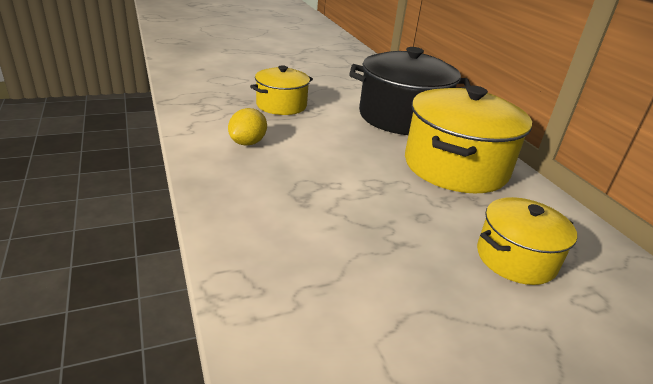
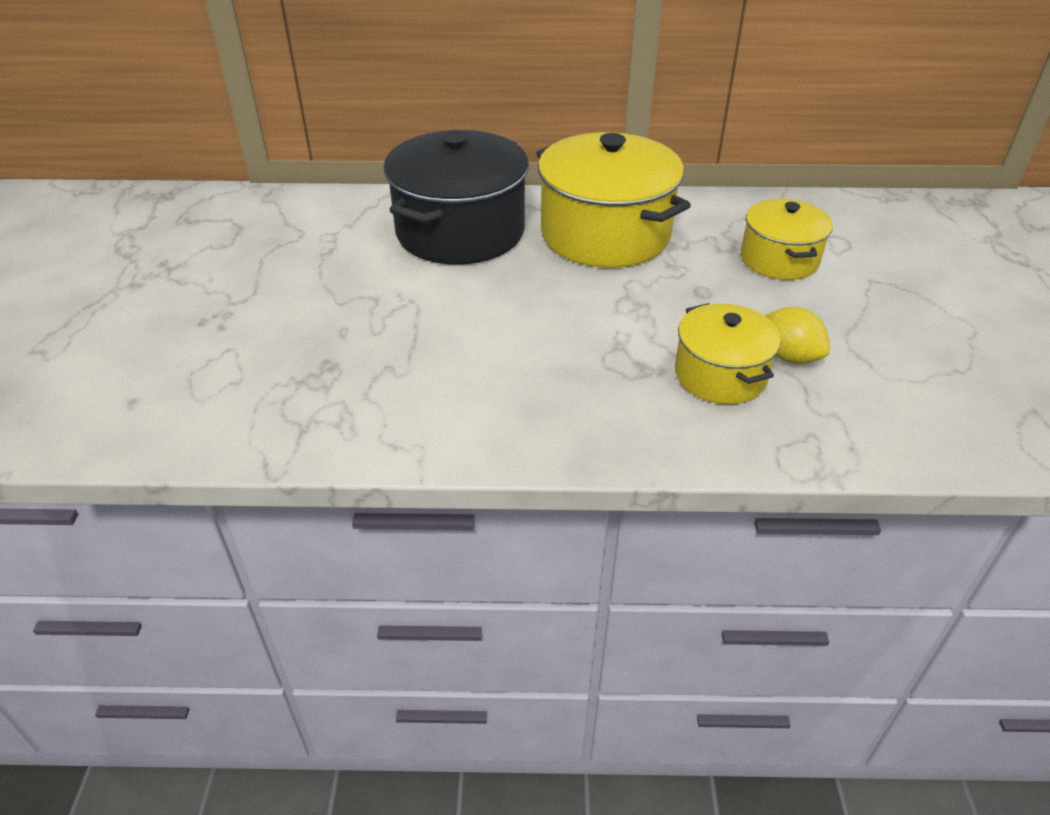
camera: 65 degrees left, 10 degrees up
yellow lemon [228,108,267,146] -> yellow lemon moved to [764,307,830,364]
yellow pot [250,65,313,115] -> yellow pot moved to [675,303,781,404]

